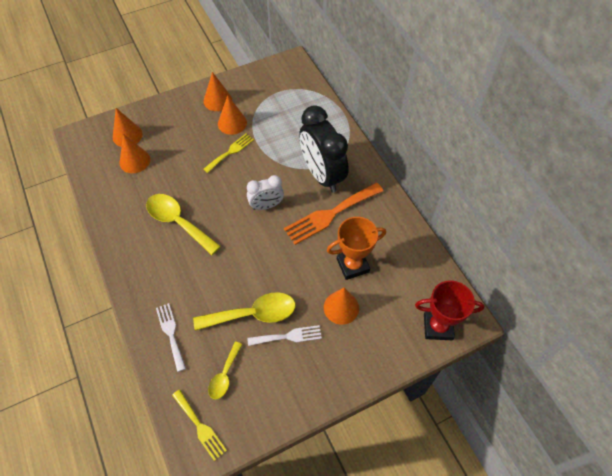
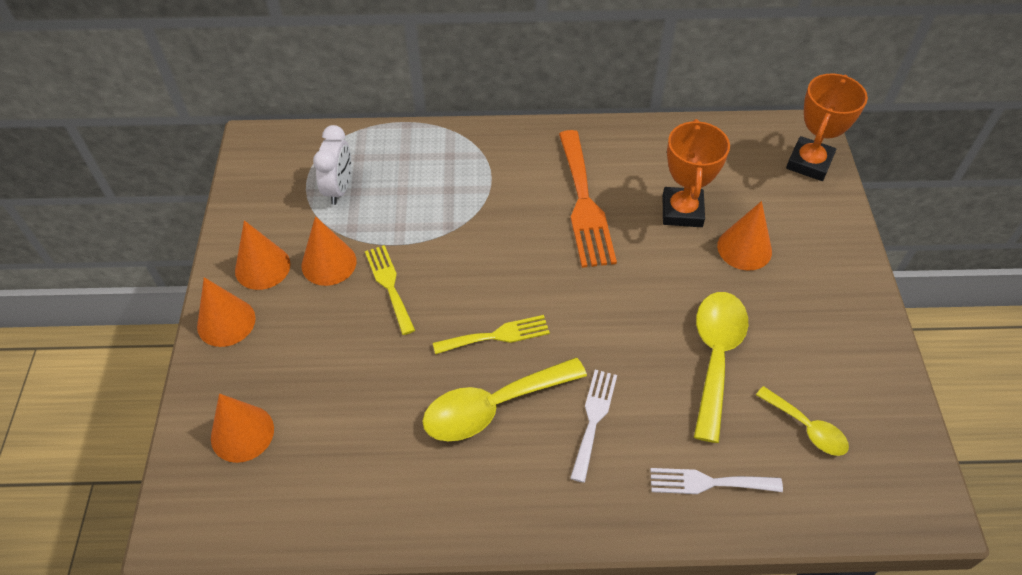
camera: 65 degrees left, 5 degrees down
orange cone [119,134,150,173] -> orange cone moved to [197,277,256,347]
yellow fork [172,390,227,461] -> yellow fork moved to [433,315,550,354]
white clock [247,175,284,210] -> white clock moved to [313,125,351,205]
white fork [247,325,322,346] -> white fork moved to [570,370,617,483]
black clock [299,105,349,193] -> none
red trophy [415,280,484,340] -> orange trophy [786,73,868,181]

